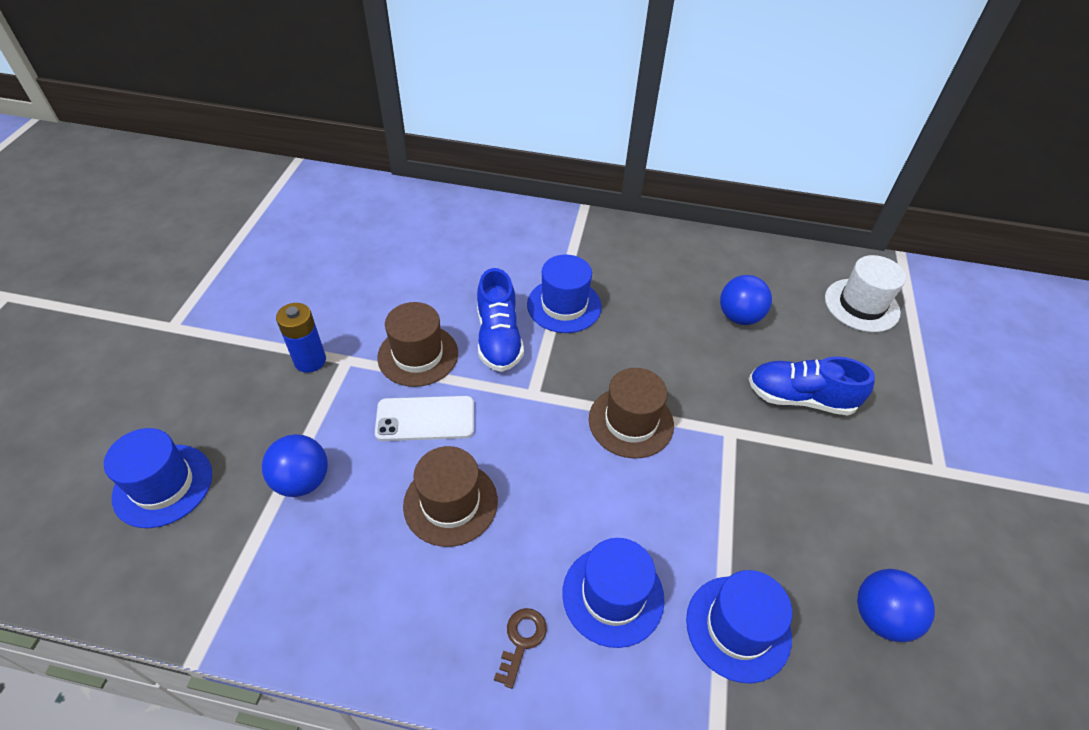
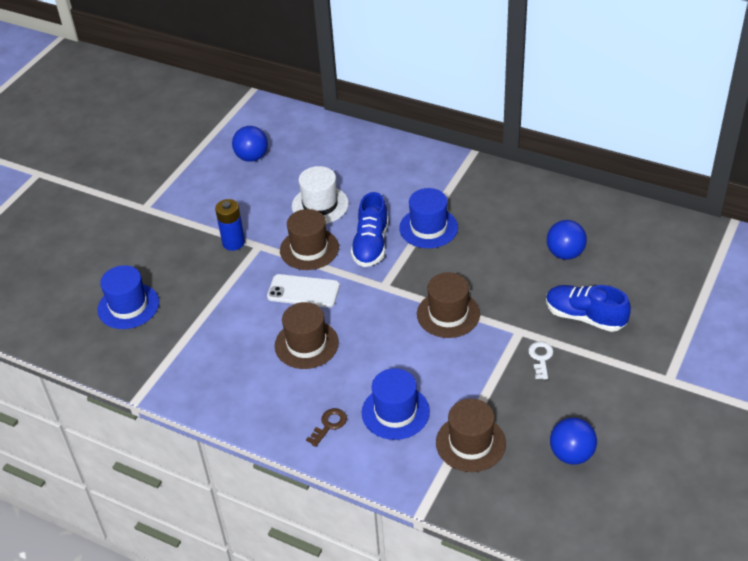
camera: 20 degrees right, 5 degrees down
blue ball [262,434,328,497] -> blue ball moved to [232,126,268,162]
blue hat [686,570,792,683] -> brown hat [436,399,506,472]
white hat [825,255,906,332] -> white hat moved to [292,166,349,224]
none -> white key [528,341,553,380]

